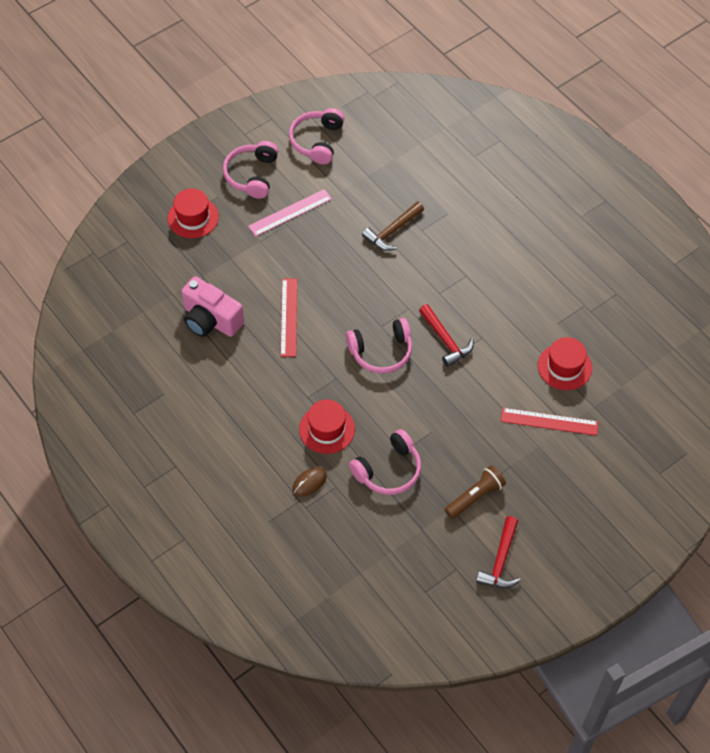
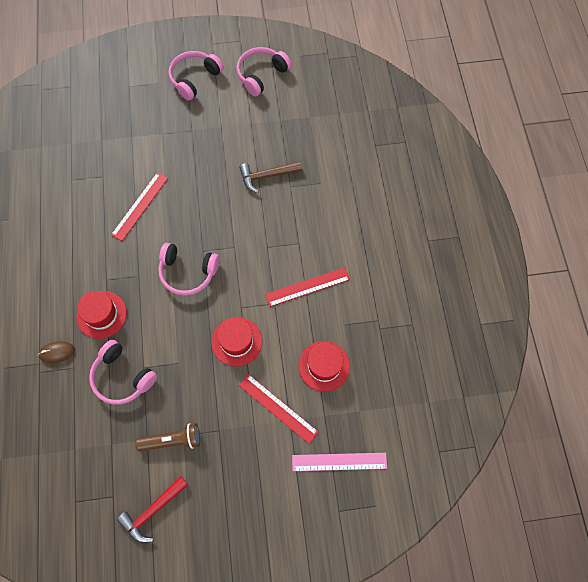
camera: 30 degrees right, 10 degrees up
red hat [168,189,219,238] -> red hat moved to [211,317,262,367]
pink camera [181,276,244,337] -> none
pink ruler [248,189,332,236] -> pink ruler moved to [292,453,387,471]
pink headphones [349,429,421,495] -> pink headphones turned 45 degrees clockwise [89,340,157,405]
red hammer [419,304,474,367] -> none
none -> red ruler [265,267,350,307]

